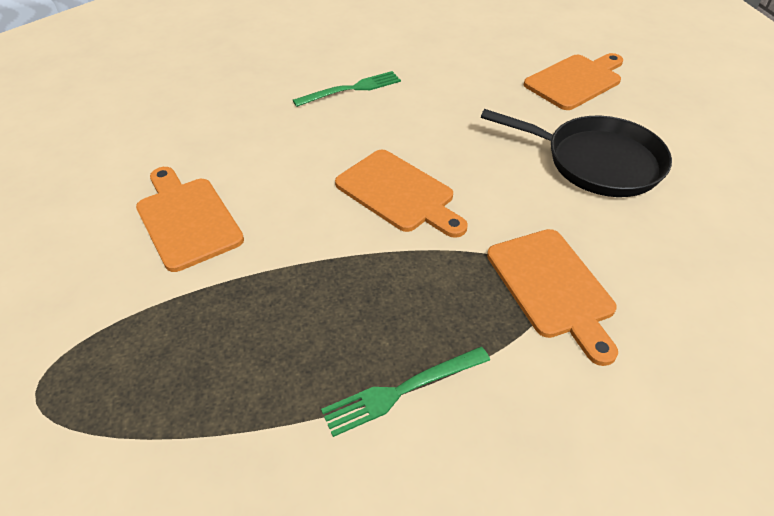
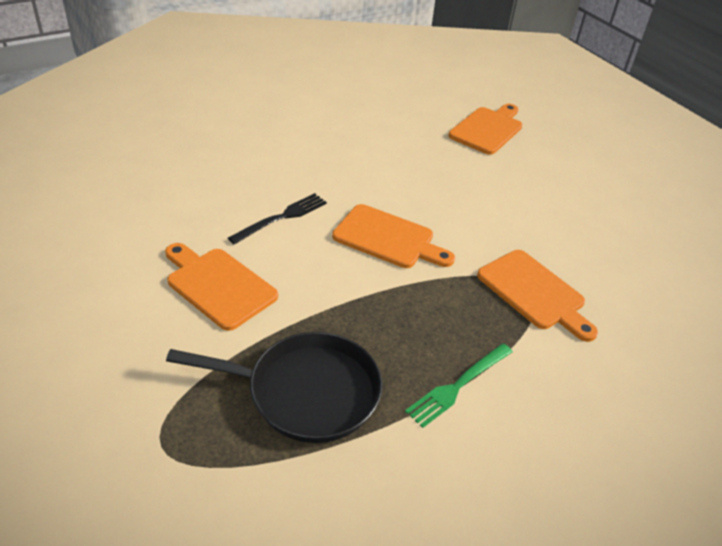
camera: 20 degrees left, 5 degrees down
green fork [293,71,401,107] -> none
black pan [481,109,672,197] -> black pan moved to [166,332,382,443]
none -> black fork [228,193,327,244]

